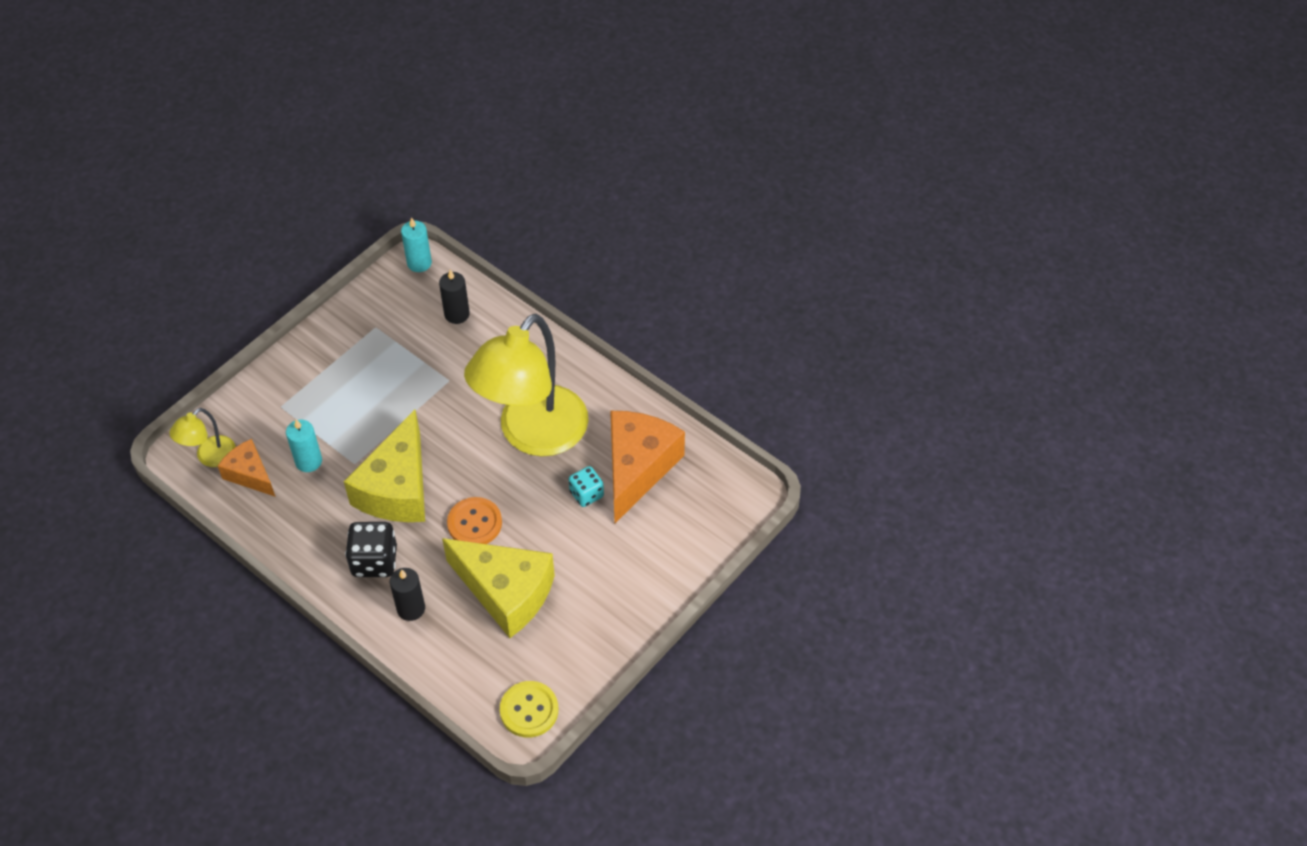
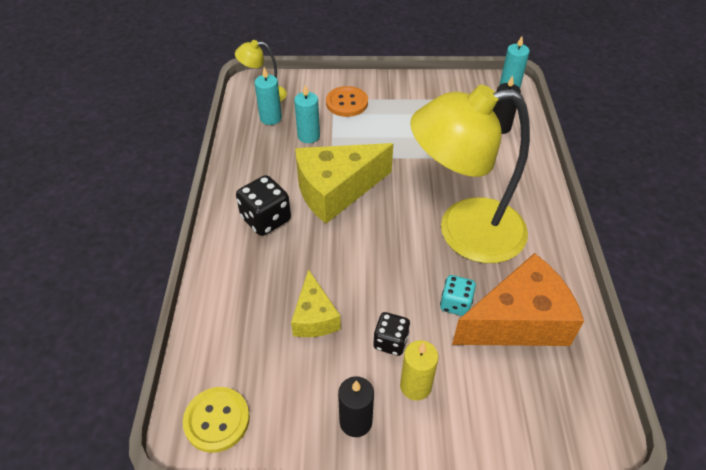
camera: 50 degrees right, 5 degrees down
orange cheese [218,439,276,497] -> turquoise candle [254,67,282,125]
black candle [390,568,425,621] -> black candle moved to [338,376,374,437]
yellow cheese [442,538,555,638] -> yellow cheese [291,269,341,337], size x0.56
orange button [447,497,502,544] -> orange button moved to [326,86,368,117]
none -> black dice [373,312,410,356]
none -> yellow candle [400,340,439,401]

